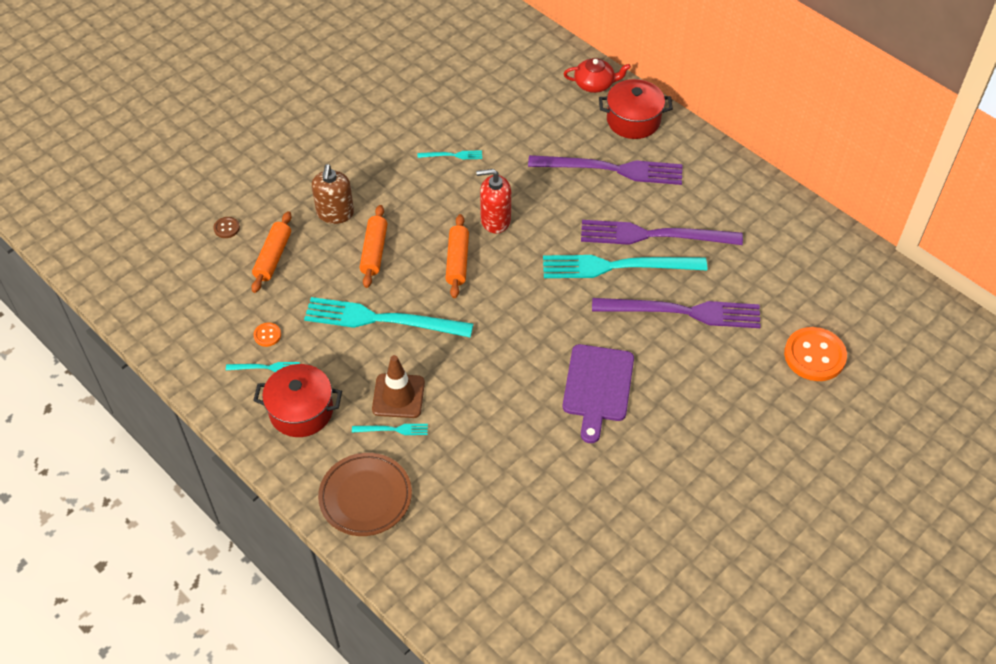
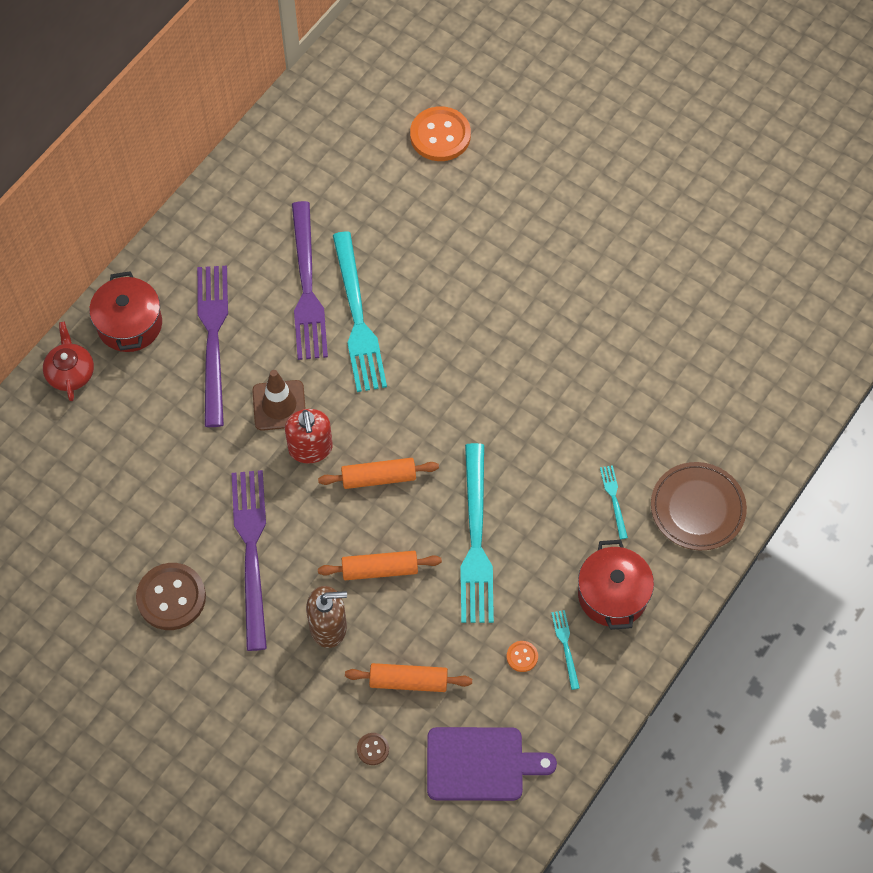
camera: 100 degrees left, 10 degrees up
brown traffic cone [372,355,425,418] -> brown traffic cone moved to [252,370,306,431]
turquoise fork [418,151,482,159] -> none
purple cutting board [563,344,634,443] -> purple cutting board moved to [427,727,557,801]
purple fork [592,298,761,328] -> purple fork moved to [231,470,267,651]
none -> brown button [136,563,206,630]

